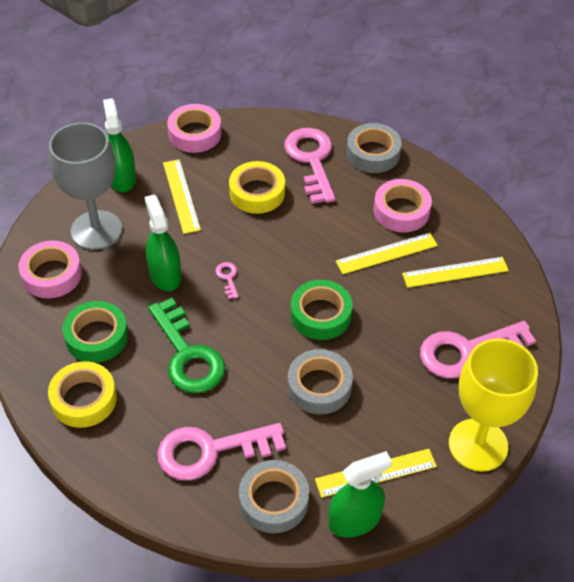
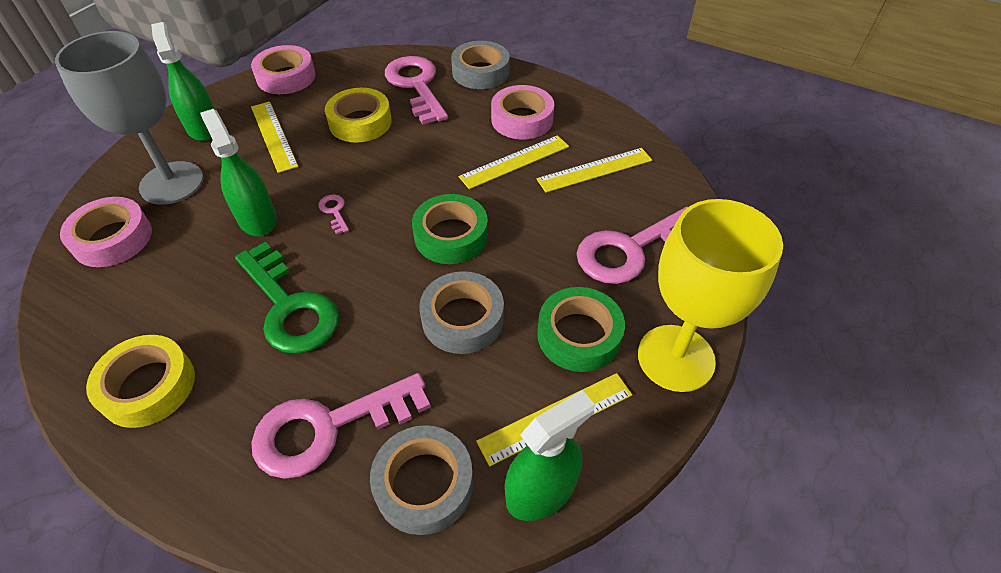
camera: 10 degrees left, 0 degrees up
green tape [63,301,128,363] -> green tape moved to [537,287,625,372]

